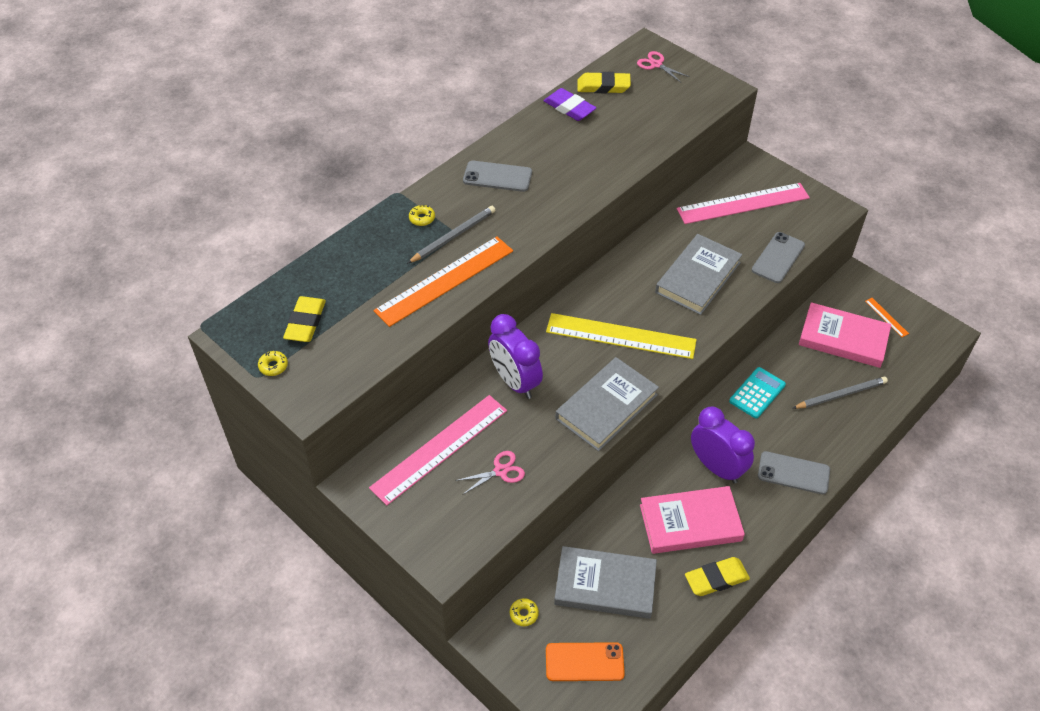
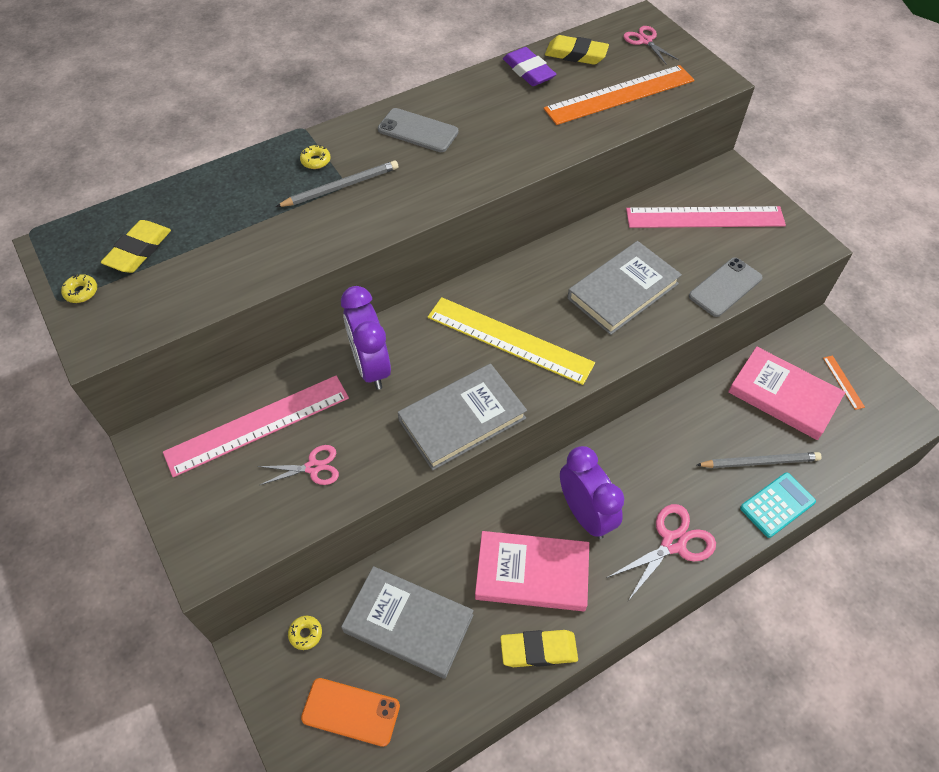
camera: 15 degrees right, 5 degrees up
orange ruler [374,236,513,327] -> orange ruler moved to [544,65,694,125]
turquoise calculator [729,367,786,419] -> turquoise calculator moved to [740,472,816,538]
grey phone [758,451,830,494] -> pink scissors [607,504,716,601]

